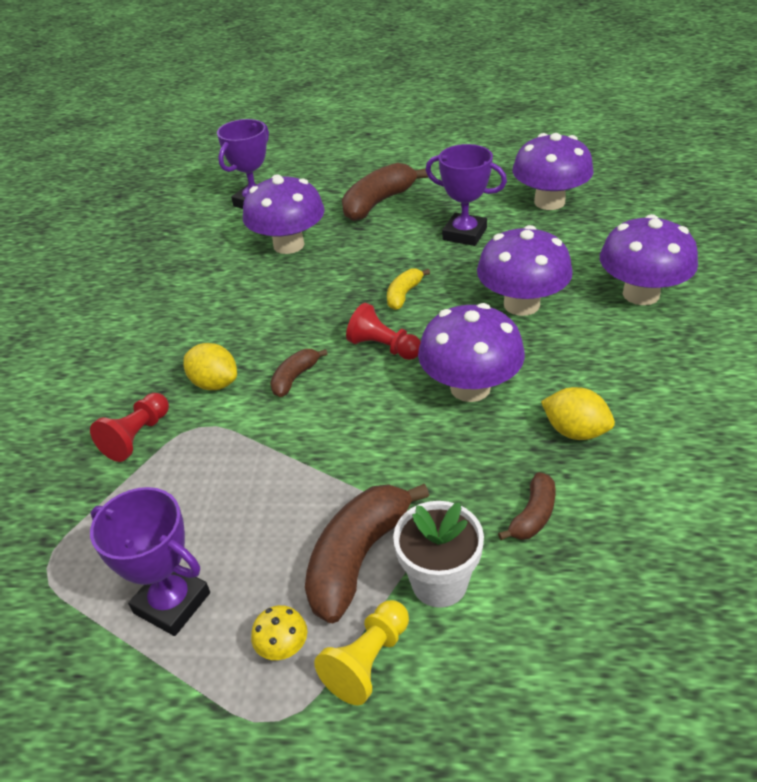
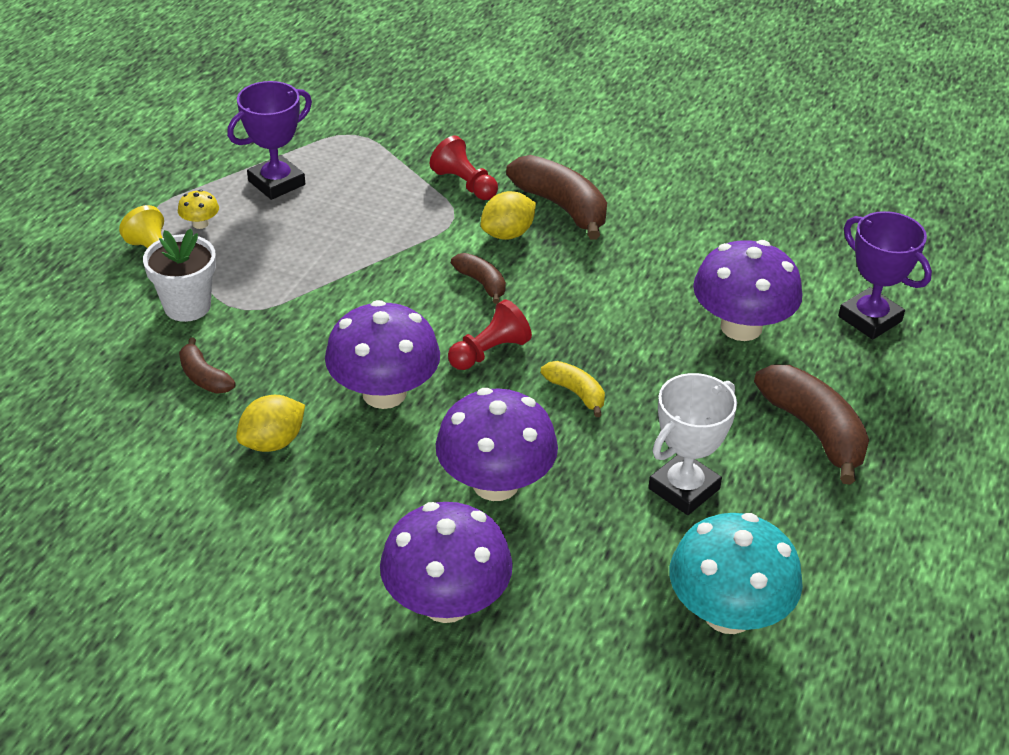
camera: 105 degrees right, 0 degrees up
brown banana [305,483,429,623] -> brown banana moved to [506,155,607,240]
purple trophy [426,144,507,246] -> white trophy [648,373,737,515]
purple mushroom [512,133,593,210] -> turquoise mushroom [670,513,803,634]

